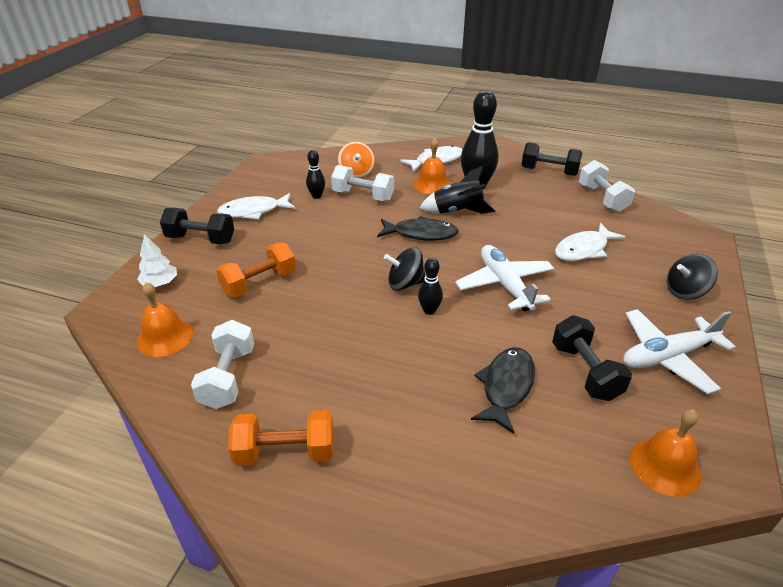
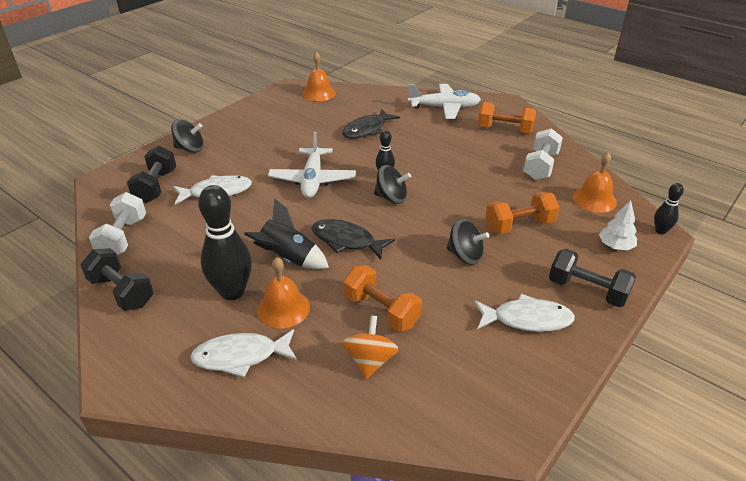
camera: 160 degrees left, 0 degrees up
black bowling pin [306,150,325,199] -> black bowling pin moved to [654,183,684,234]
white dumbbell [331,165,394,201] -> orange dumbbell [343,265,422,332]
black dumbbell [552,315,632,401] -> black dumbbell moved to [127,146,176,203]
white plane [623,309,736,394] -> white plane moved to [408,84,481,119]
none -> black spinning top [447,219,489,265]

